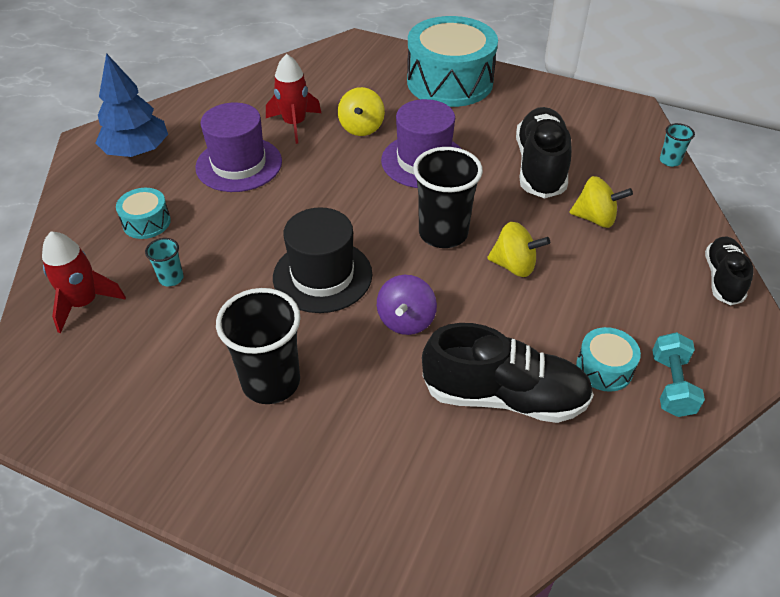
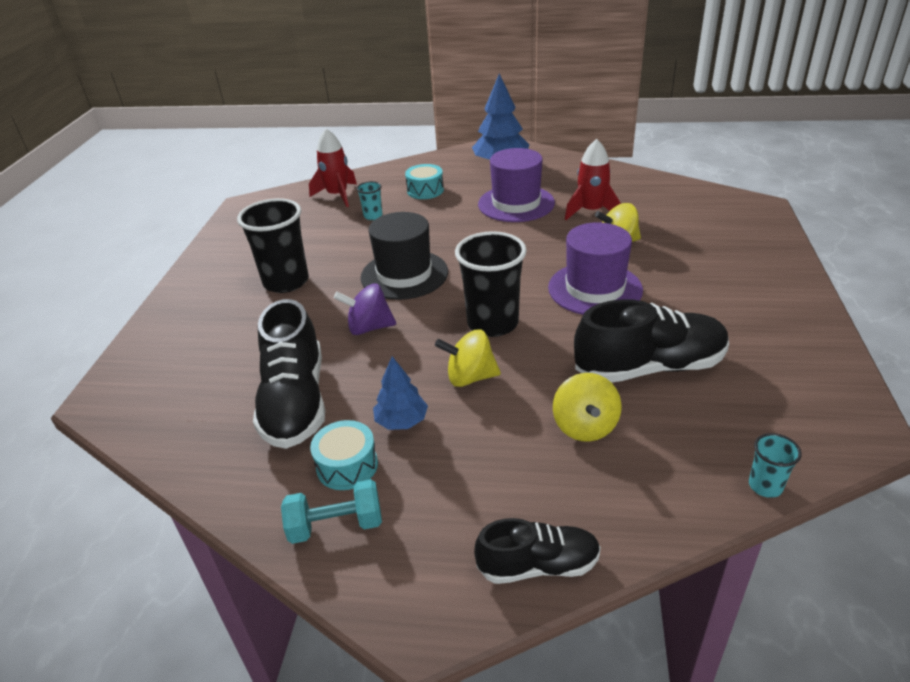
camera: 75 degrees right, 10 degrees down
turquoise drum [407,16,498,107] -> none
yellow spinning top [487,222,550,277] -> yellow spinning top turned 90 degrees clockwise [435,330,501,387]
none -> blue tree [373,356,428,430]

